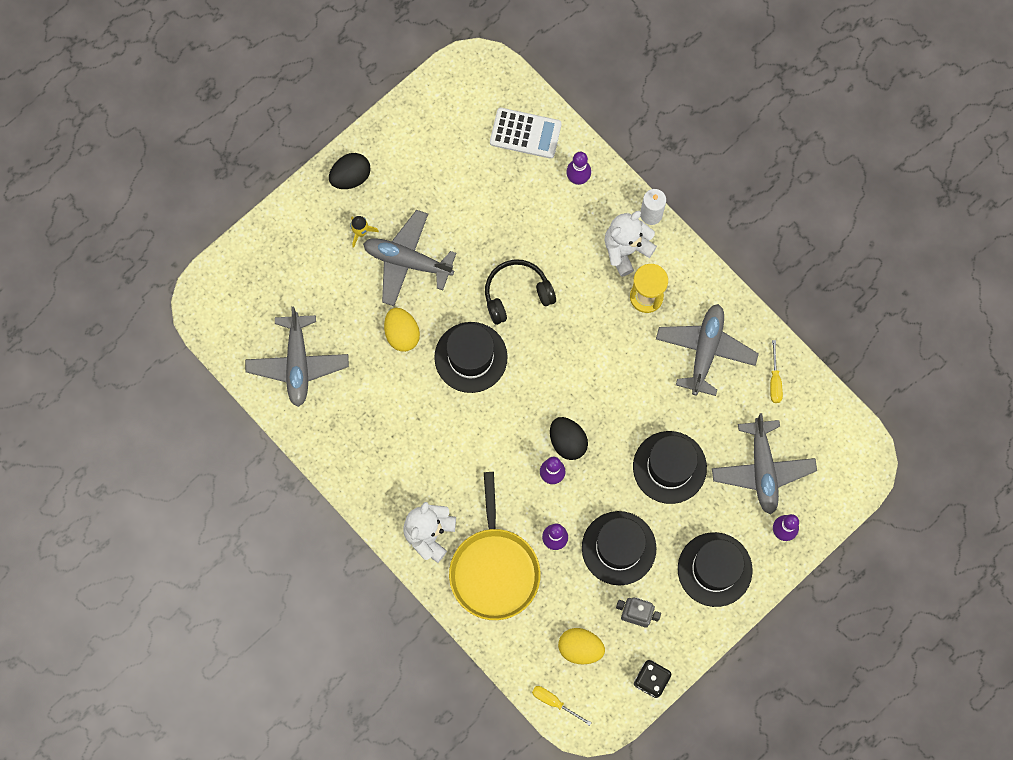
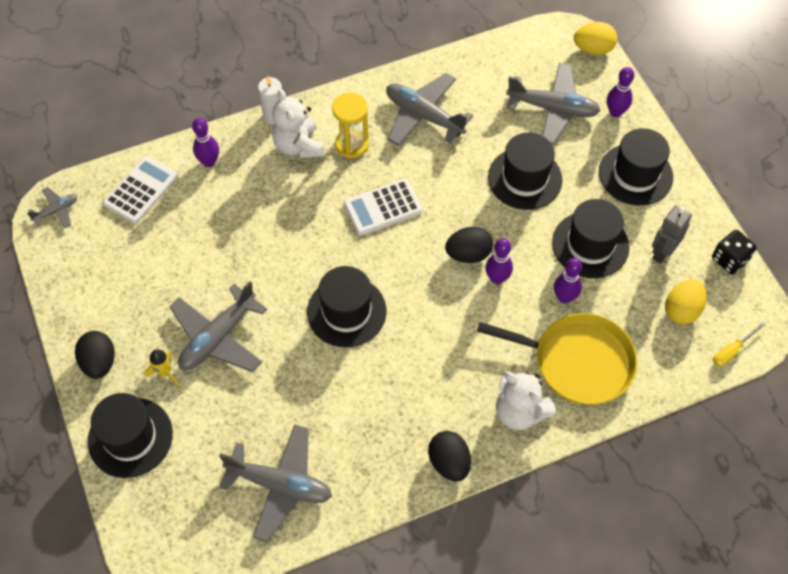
camera: 70 degrees left, 15 degrees down
yellow egg [384,308,420,352] -> yellow egg moved to [574,22,617,55]
black headphones [485,260,556,325] -> none
yellow screwdriver [770,340,783,403] -> none
none -> grey plane [27,187,77,228]
none -> black hat [88,393,173,478]
none -> white calculator [344,179,423,236]
none -> black egg [428,431,471,481]

